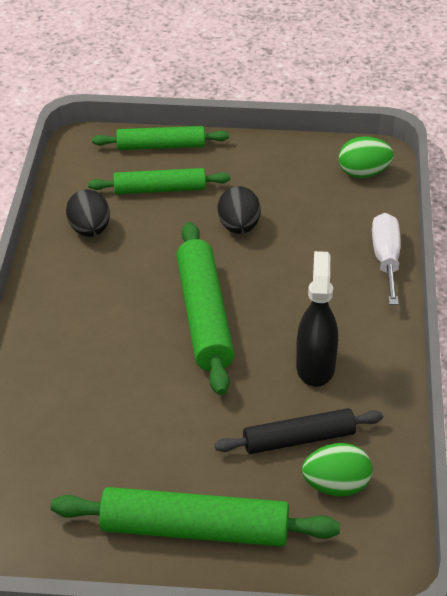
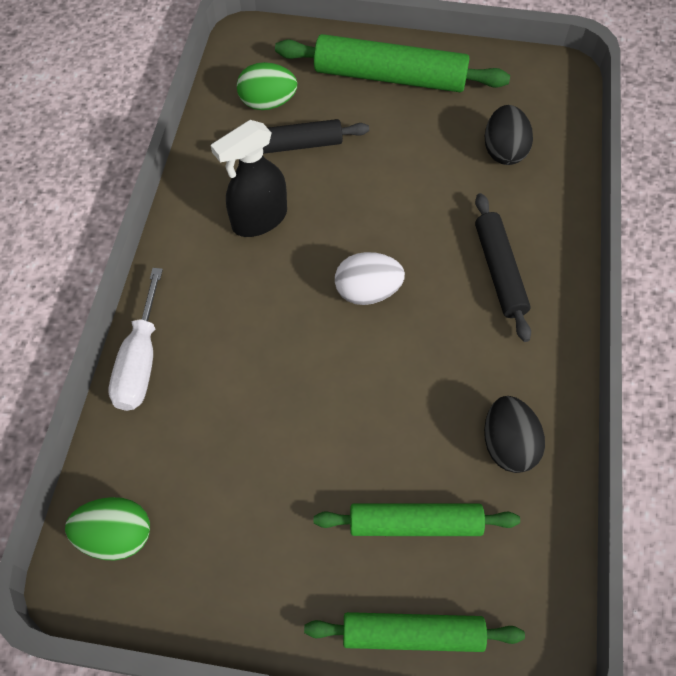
camera: 175 degrees left, 20 degrees up
green rolling pin [176,222,234,395] -> white egg [335,252,405,305]
black egg [218,186,261,234] -> black egg moved to [485,105,533,165]
black spray bottle [296,251,338,387] -> black spray bottle turned 45 degrees clockwise [211,120,287,237]
none -> black rolling pin [475,193,531,342]

